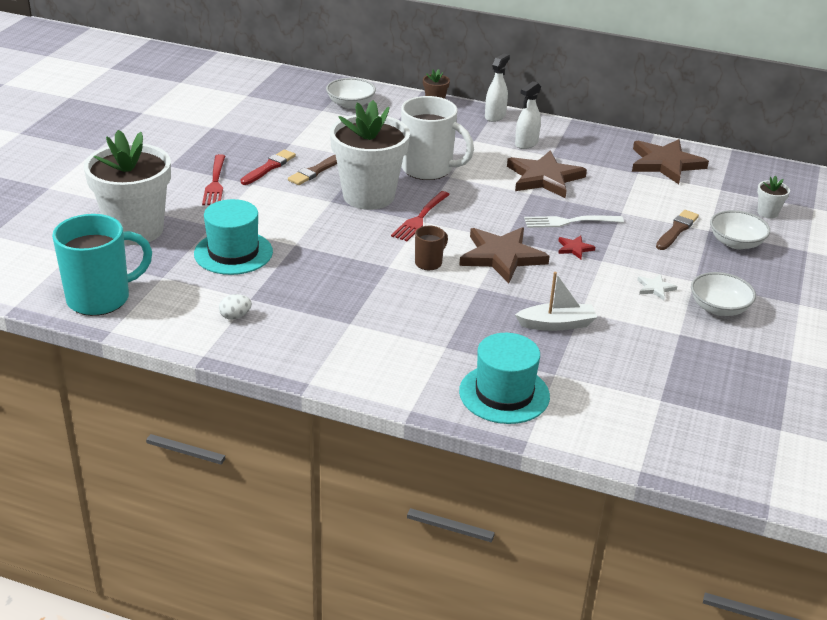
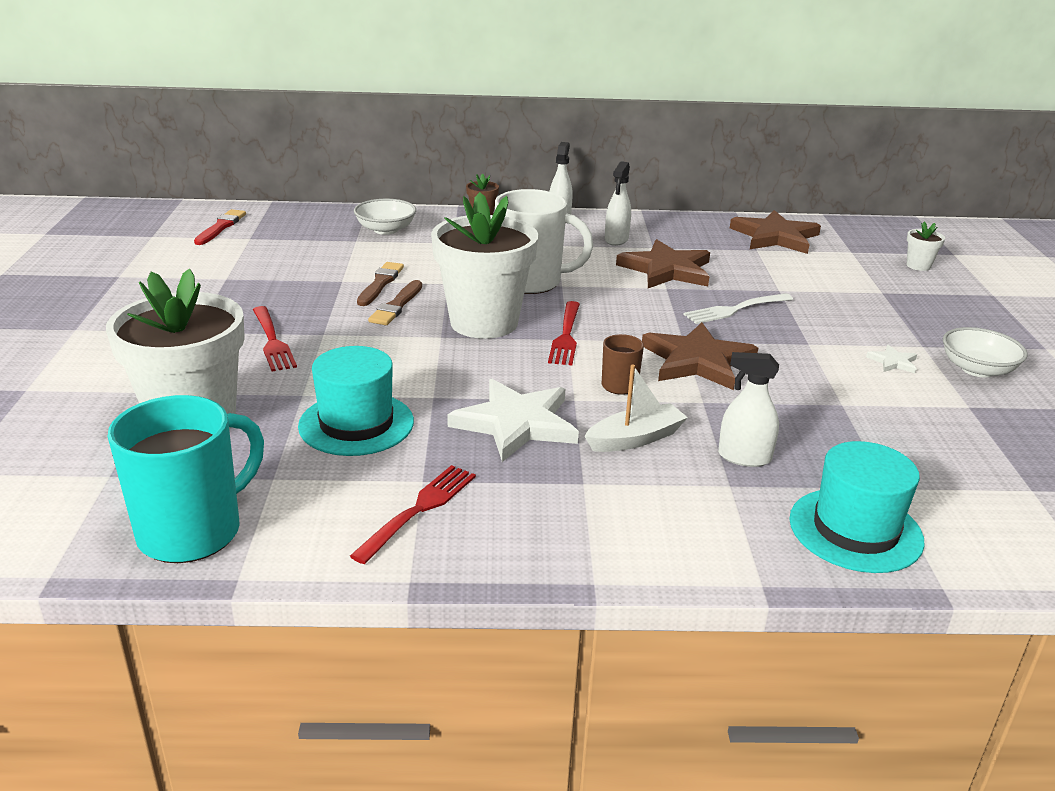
camera: 20 degrees left, 5 degrees down
white egg [219,294,252,320] -> red fork [350,465,476,564]
red brush [241,150,296,185] -> red brush moved to [194,209,246,245]
white boat [515,272,597,331] -> white boat moved to [584,364,688,452]
red star [558,235,595,259] -> none
brown brush [656,210,699,250] -> brown brush moved to [357,262,404,306]
white bowl [710,210,770,250] -> none
none -> white star [447,379,579,462]
none -> white spray bottle [718,352,779,467]

